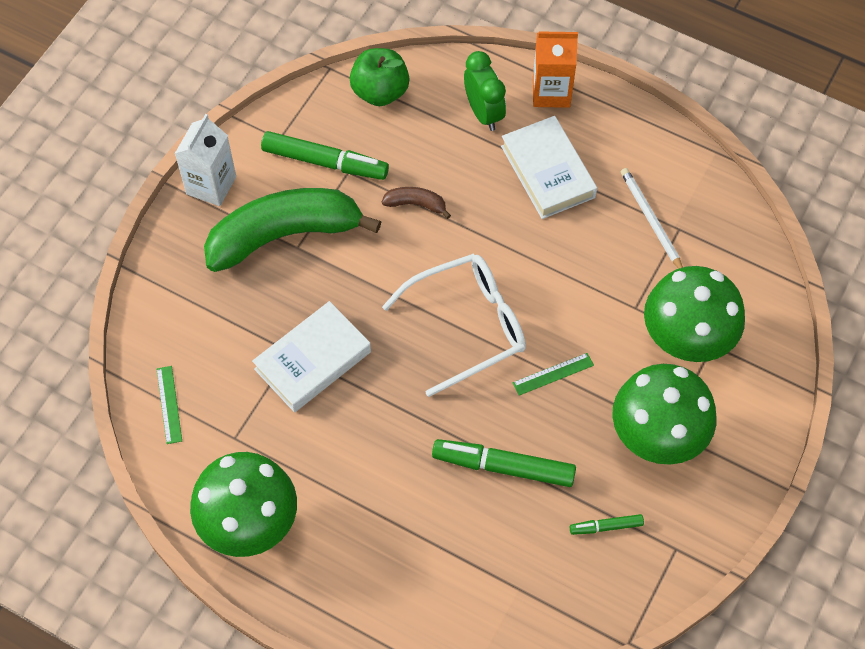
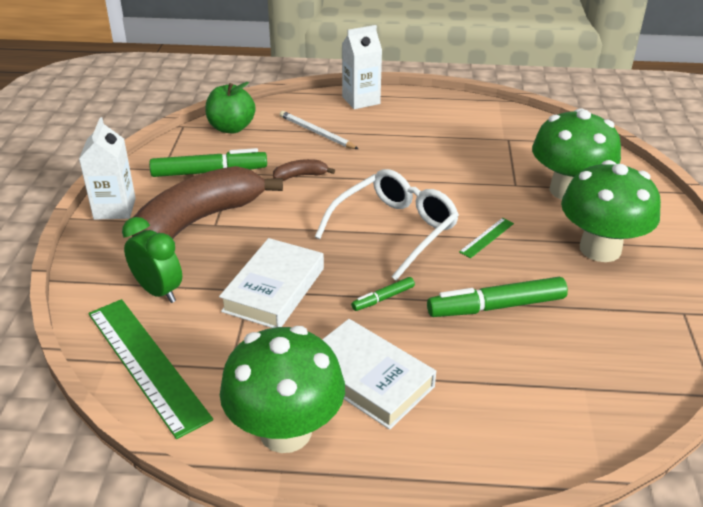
camera: 25 degrees left, 25 degrees down
green ruler [157,366,182,444] -> green ruler [88,299,213,439], size x2.24
green banana [204,188,382,272] -> brown banana [132,166,283,239]
green clock [464,51,506,131] -> green clock moved to [122,217,182,303]
white book [501,116,597,219] -> white book moved to [322,319,436,430]
orange carton [533,31,578,108] -> white carton [342,25,382,109]
green marker [570,514,644,535] -> green marker moved to [351,277,415,311]
white pencil [621,168,683,269] -> white pencil moved to [280,111,358,149]

